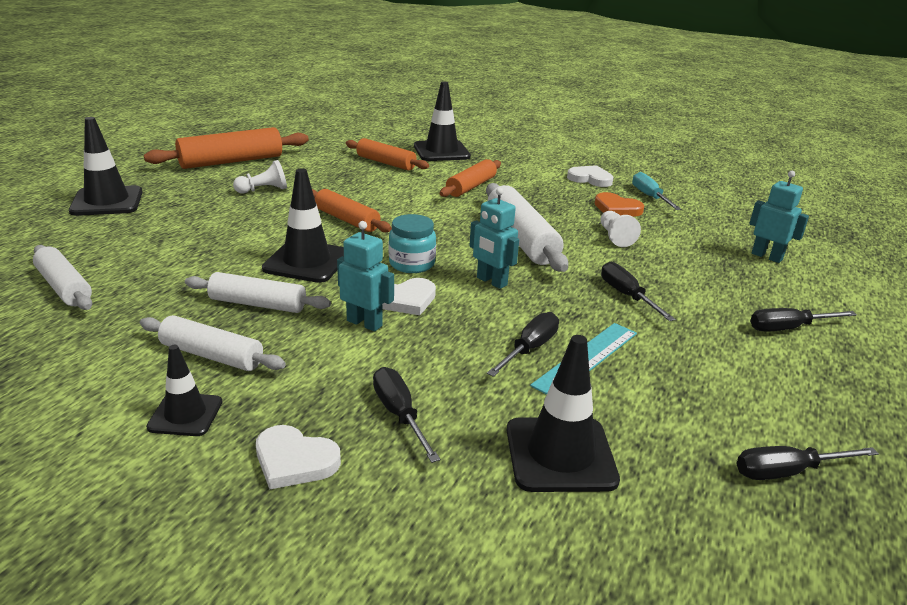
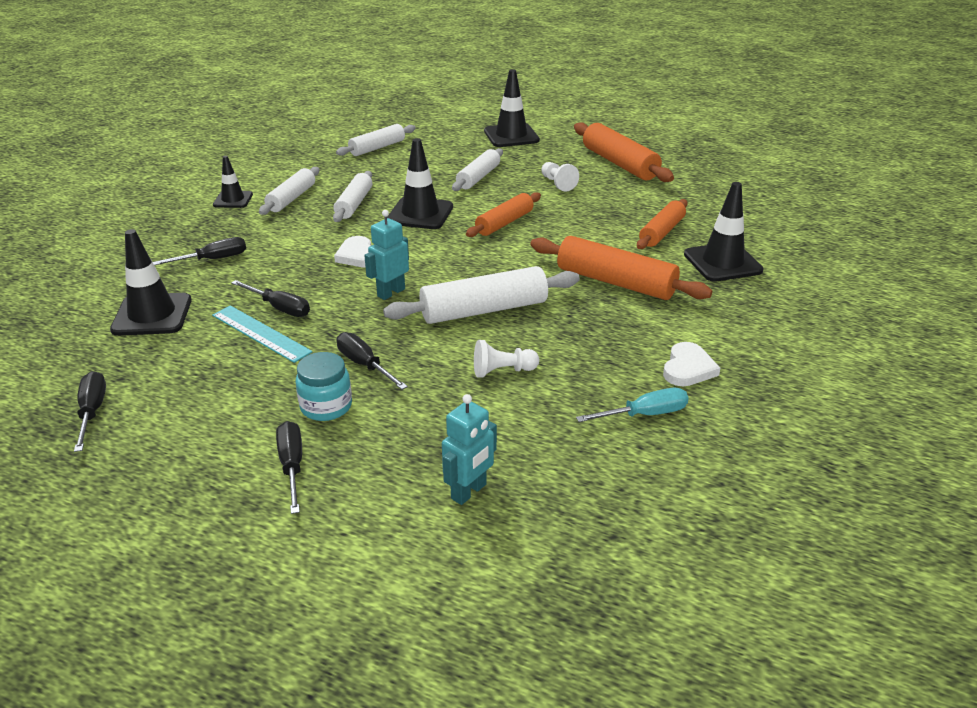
camera: 90 degrees right, 5 degrees up
white heart [256,425,341,489] -> none
turquoise robot [337,221,394,332] -> none
turquoise jar [389,214,436,273] -> turquoise jar moved to [296,352,352,421]
orange rolling pin [440,159,501,197] -> orange rolling pin [530,236,712,300], size x1.53
orange heart [595,192,644,217] -> none
black screwdriver [601,262,675,321] -> black screwdriver turned 105 degrees counterclockwise [336,332,408,390]
none -> white rolling pin [452,148,503,191]

